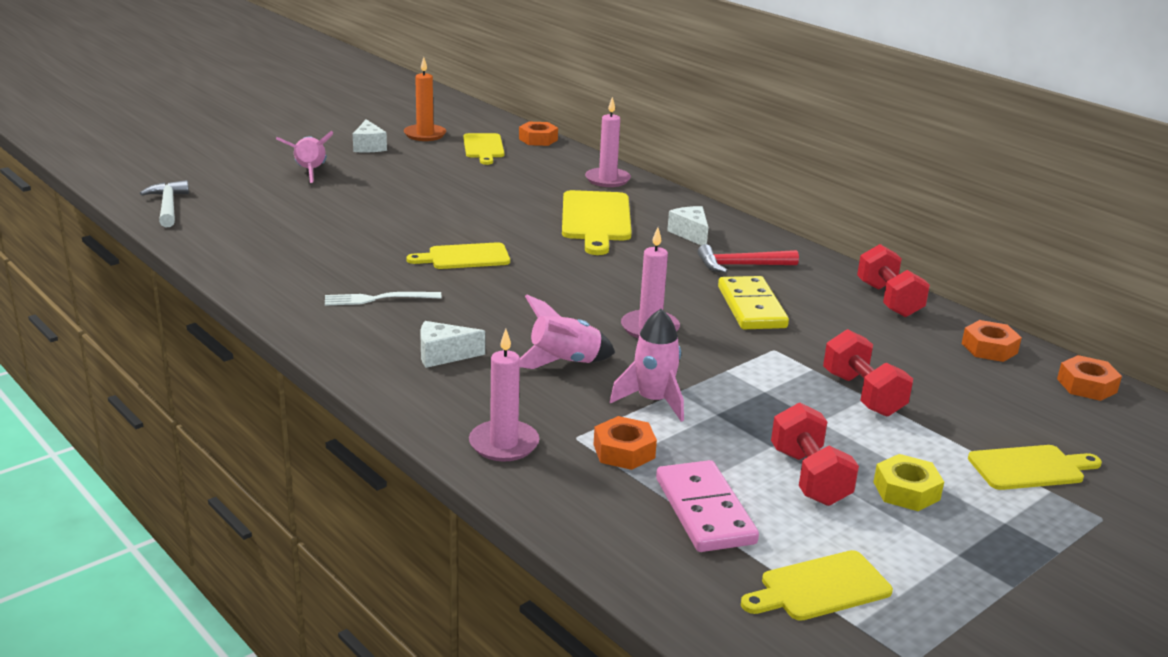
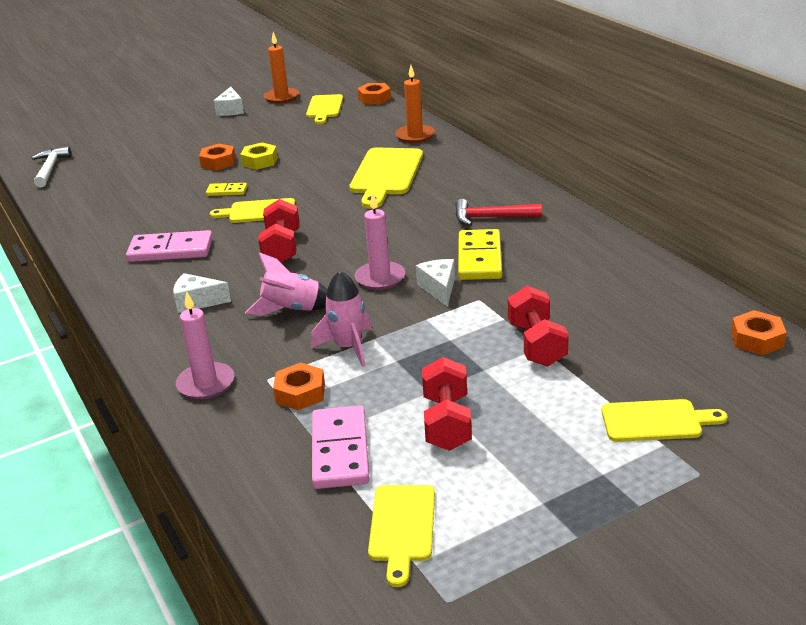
camera: 15 degrees right, 5 degrees up
pink rocket [276,130,333,183] -> none
white fork [325,292,442,306] -> pink domino [126,230,213,262]
pink candle [585,97,631,187] -> orange candle [395,65,435,143]
white cheese [667,206,708,245] -> white cheese moved to [416,259,455,307]
yellow cutting board [741,550,893,621] -> yellow cutting board turned 75 degrees counterclockwise [368,485,435,587]
red dumbbell [857,244,930,317] -> red dumbbell moved to [258,199,300,263]
yellow nut [873,454,944,511] -> yellow nut moved to [240,142,278,170]
orange nut [961,320,1022,362] -> orange nut moved to [199,144,236,171]
none -> yellow domino [206,183,247,196]

